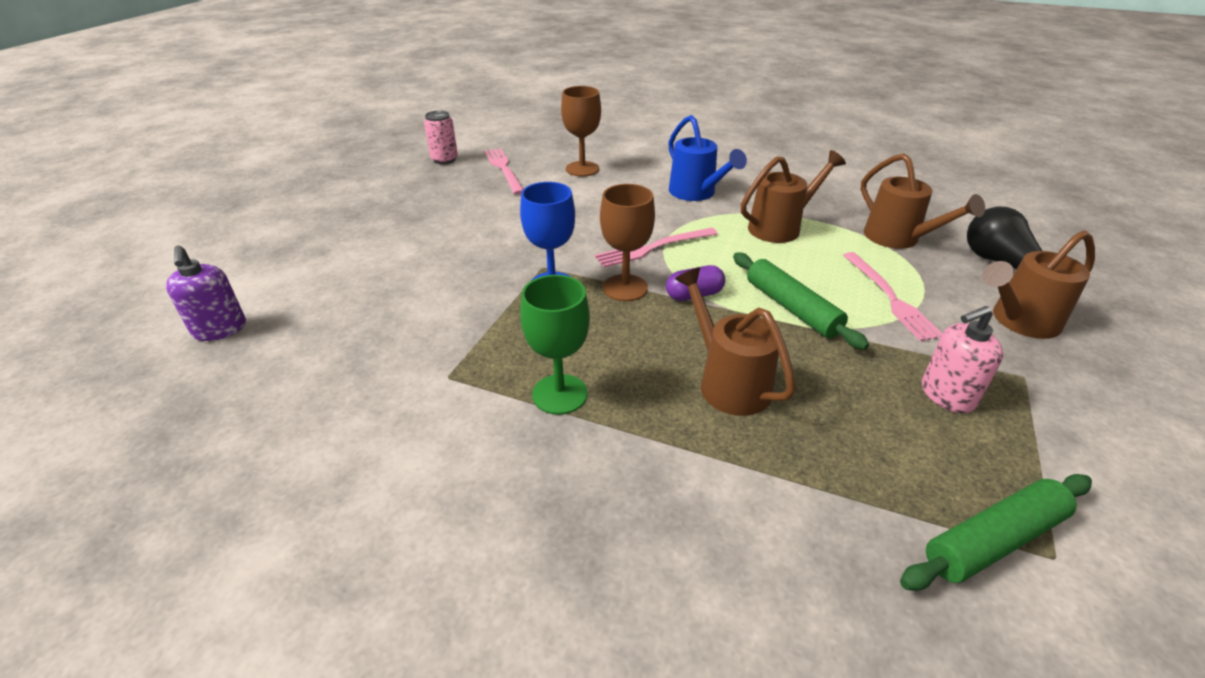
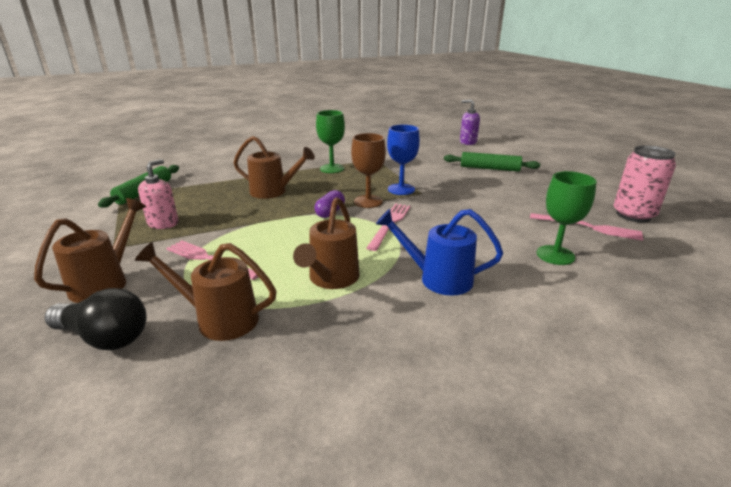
camera: 135 degrees right, 10 degrees down
pink can [424,110,458,164] -> pink can [614,145,676,222], size x1.56
brown goblet [561,86,601,177] -> green goblet [537,171,597,265]
green rolling pin [733,253,869,350] -> green rolling pin moved to [444,152,540,172]

